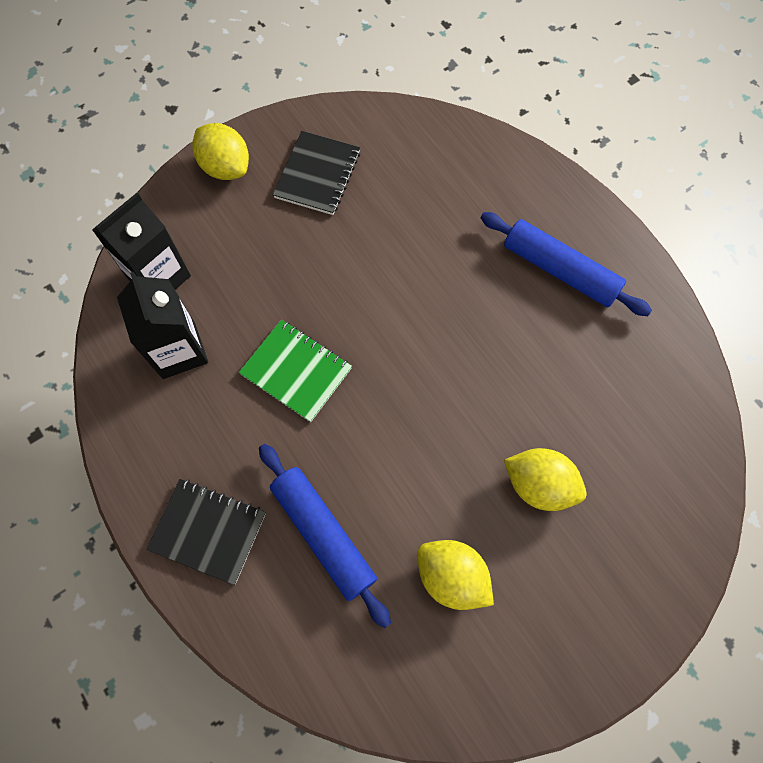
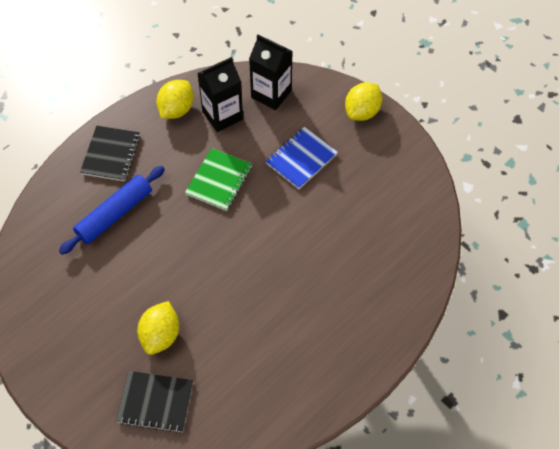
camera: 80 degrees right, 10 degrees down
black notebook [273,131,360,215] -> black notebook moved to [116,371,193,433]
yellow lemon [417,540,494,610] -> yellow lemon moved to [156,80,194,119]
blue rolling pin [481,212,652,316] -> none
none -> blue notebook [265,127,338,189]

